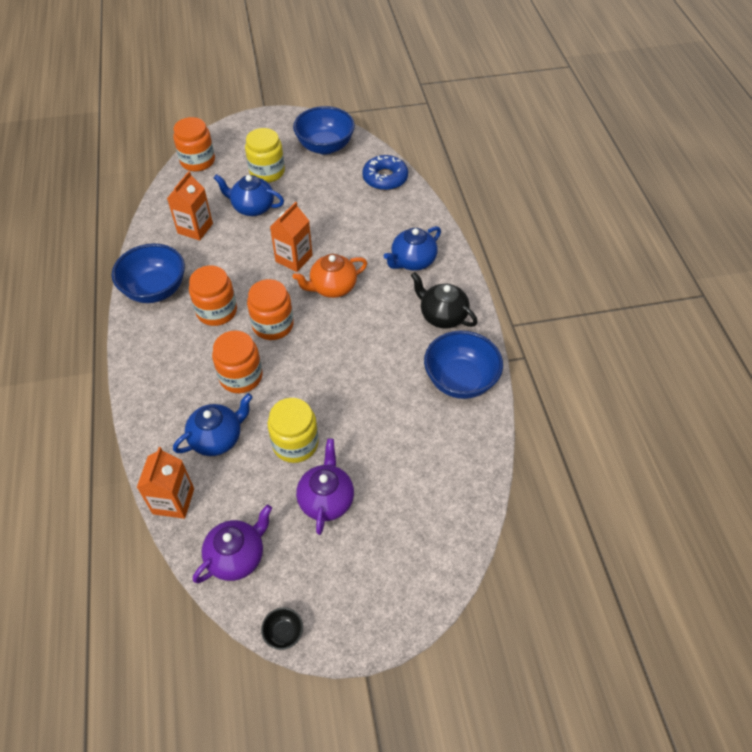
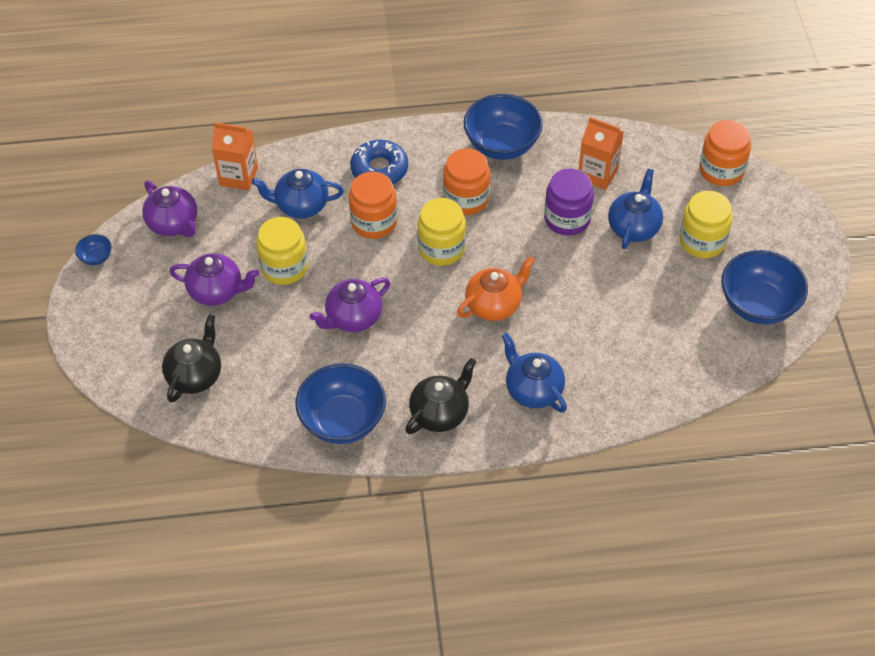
camera: 95 degrees right, 0 degrees up
blue teapot [173,393,253,456] -> blue teapot turned 120 degrees clockwise [252,169,344,219]
orange jar [247,279,294,340] -> yellow jar [417,198,466,266]
black bowl [261,607,303,650] -> blue bowl [75,234,112,265]
orange carton [270,202,312,272] -> none
orange teapot [293,254,367,298] -> orange teapot turned 75 degrees clockwise [457,256,535,321]
blue donut [362,155,408,190] -> blue donut moved to [350,140,408,184]
none -> black teapot [162,314,221,403]
none -> purple teapot [310,278,390,332]
none -> purple jar [544,168,594,236]

